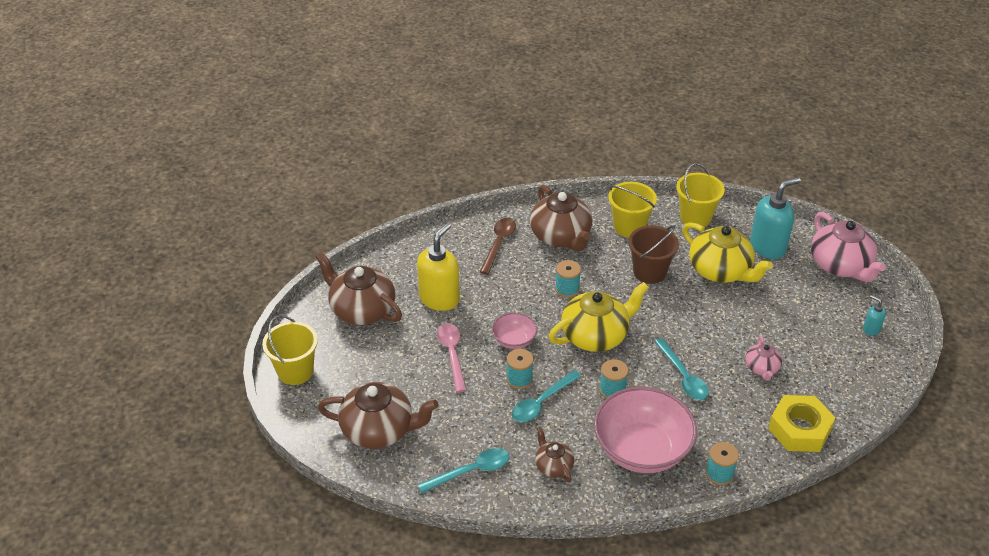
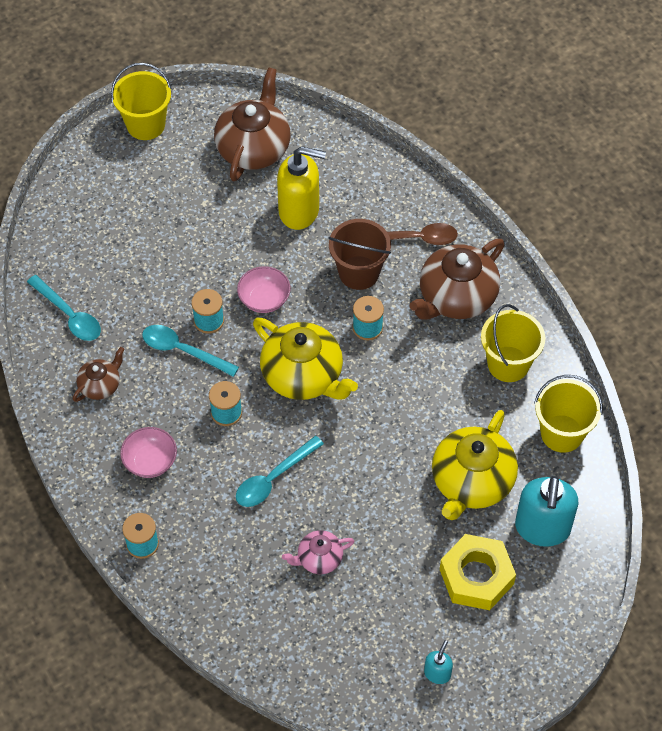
camera: 70 degrees right, 15 degrees up
brown teapot [318,382,439,449] -> none
pink spoon [437,323,466,392] -> none
pink bowl [594,387,697,473] -> pink bowl [120,427,177,478], size x0.49
brown bucket [628,225,679,284] -> brown bucket moved to [328,219,391,290]
turquoise soap dispenser [750,177,801,259] -> turquoise soap dispenser turned 60 degrees clockwise [515,476,578,547]
yellow nut [768,395,835,452] -> yellow nut moved to [440,534,516,610]
pink teapot [811,212,886,282] -> none

